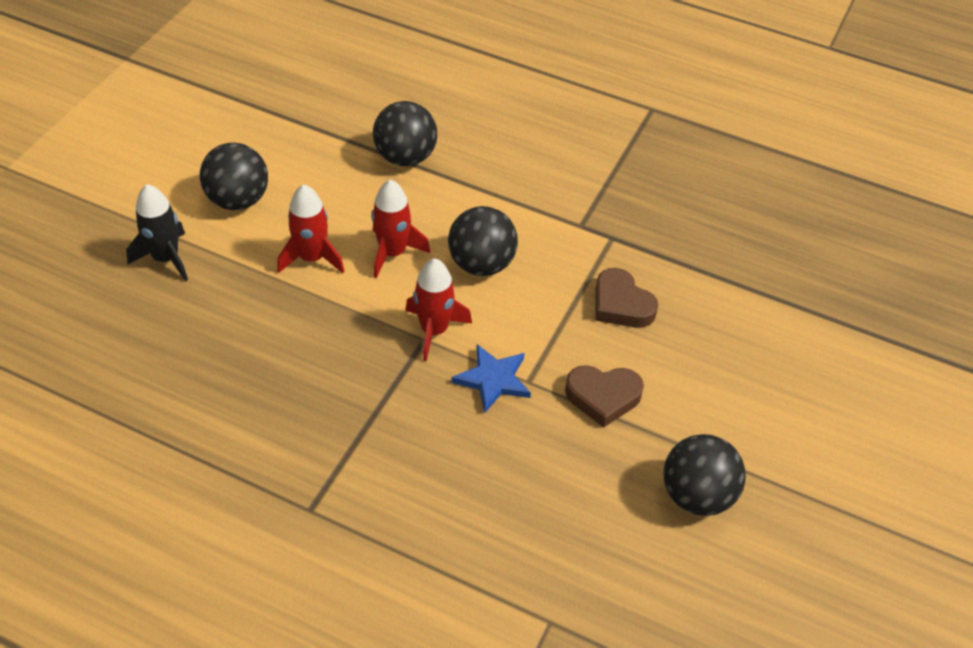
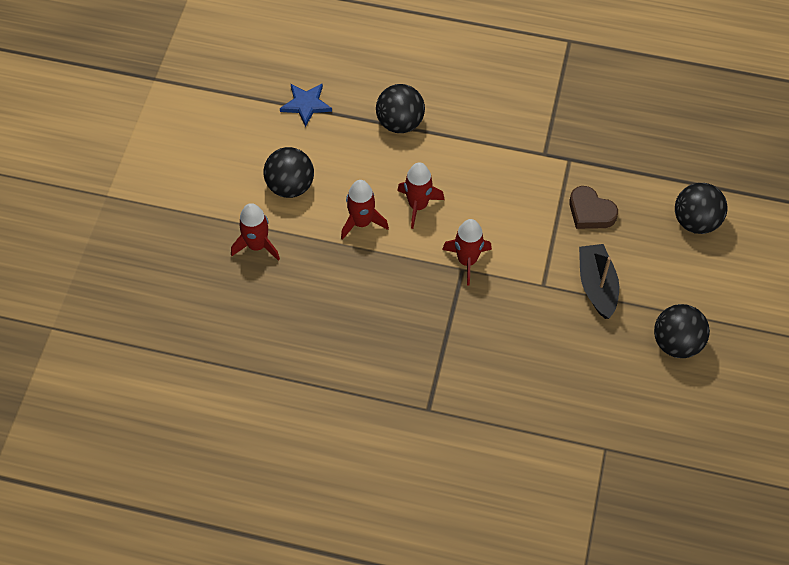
camera: 10 degrees left, 10 degrees up
black rocket [126,184,188,281] -> red rocket [231,203,280,261]
black ball [448,206,518,276] -> black ball moved to [675,183,727,234]
blue star [451,344,531,414] -> blue star moved to [280,84,332,127]
brown heart [565,365,644,428] -> black boat [579,244,619,319]

